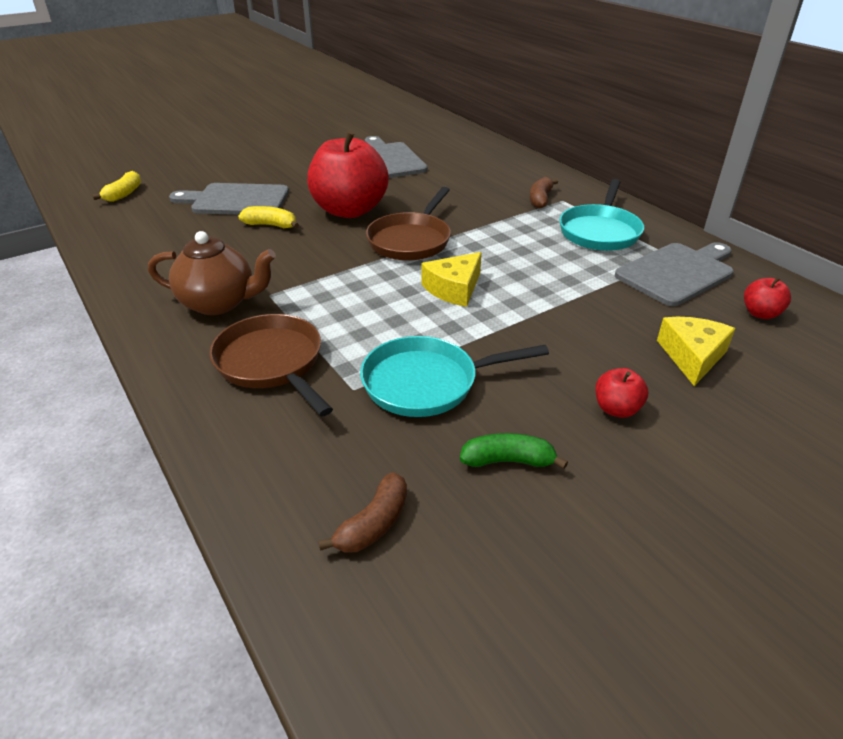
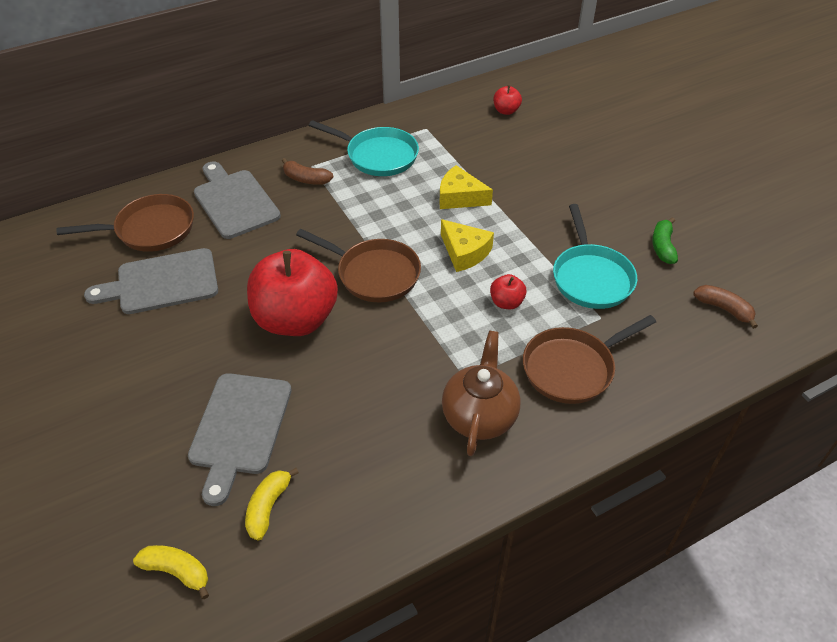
camera: 85 degrees left, 10 degrees up
yellow banana [238,206,299,228] -> yellow banana moved to [245,468,299,541]
red apple [595,368,648,418] -> red apple moved to [490,274,527,309]
grey cutting board [615,242,734,306] -> grey cutting board moved to [194,162,281,239]
yellow cheese [657,317,736,386] -> yellow cheese moved to [440,165,493,209]
none -> brown pan [57,194,194,252]

